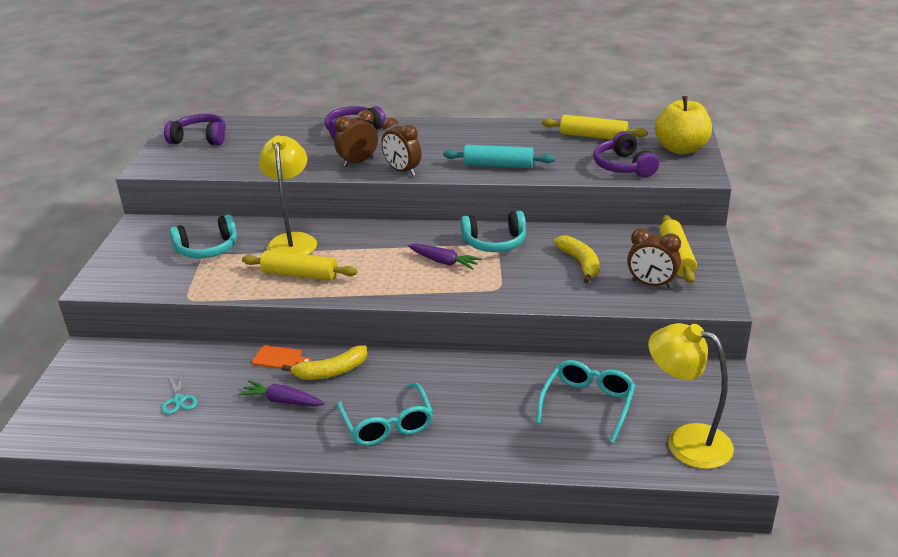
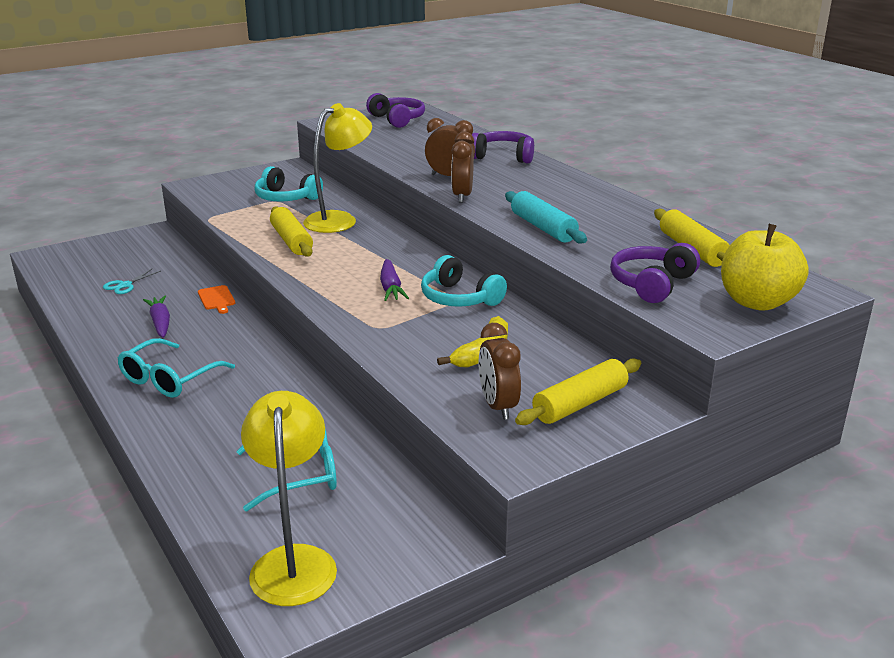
camera: 50 degrees right, 5 degrees down
yellow banana [282,345,367,380] -> none

